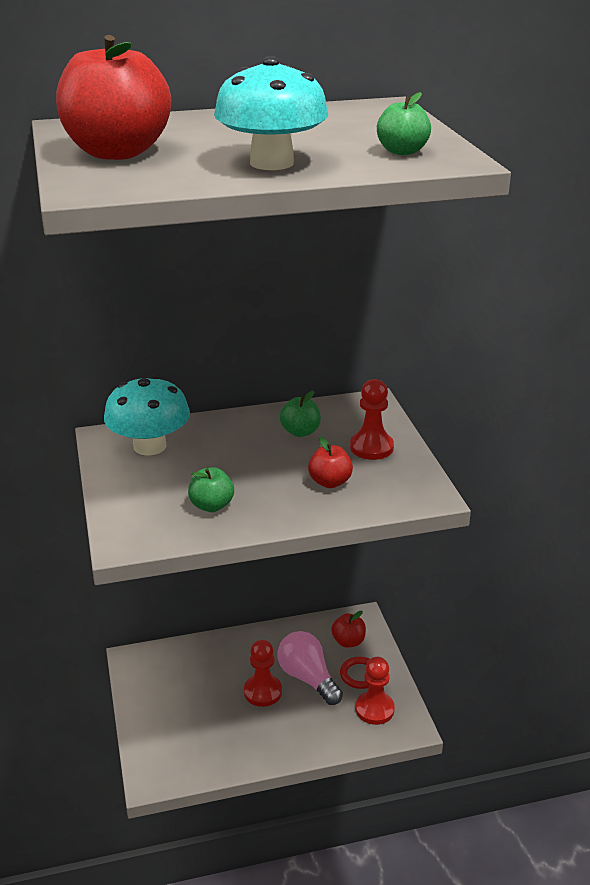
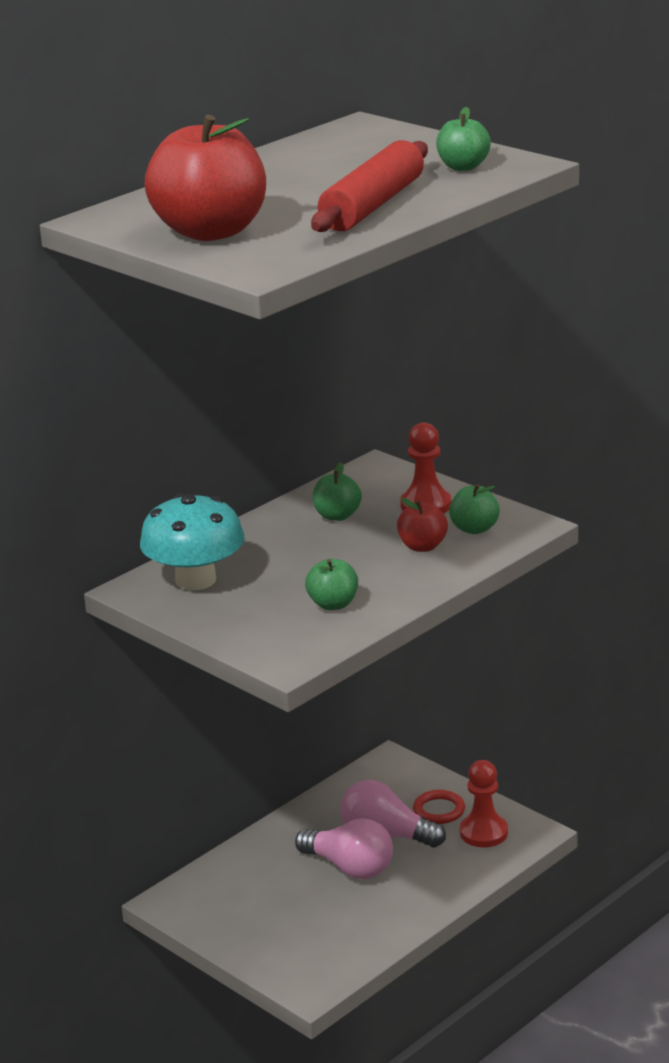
camera: 30 degrees left, 5 degrees down
turquoise mushroom [214,56,328,170] -> red rolling pin [311,140,428,232]
red pawn [244,640,282,707] -> pink light bulb [295,818,393,879]
red apple [331,611,366,648] -> none
none -> green apple [449,484,500,534]

